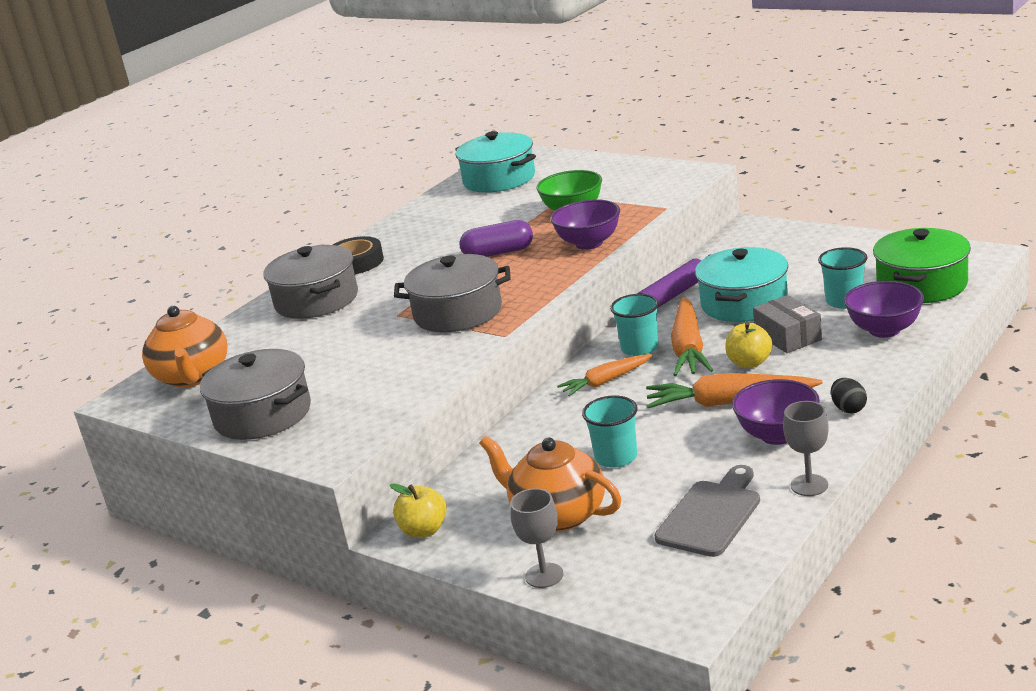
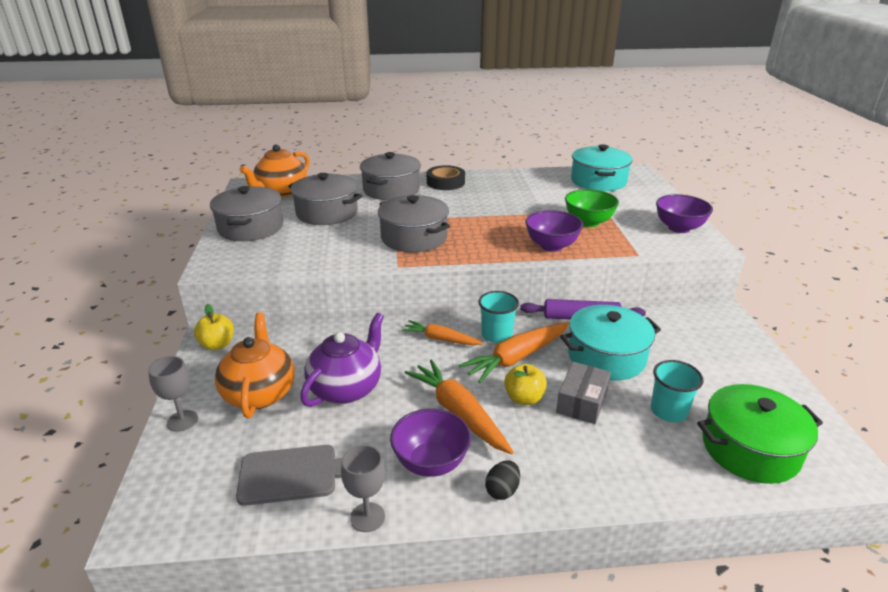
camera: 45 degrees right, 5 degrees up
purple capsule [459,220,533,257] -> none
turquoise cup [582,396,638,468] -> purple teapot [300,313,384,407]
purple bowl [844,281,924,338] -> purple bowl moved to [656,194,713,233]
none -> grey pot [288,173,363,225]

